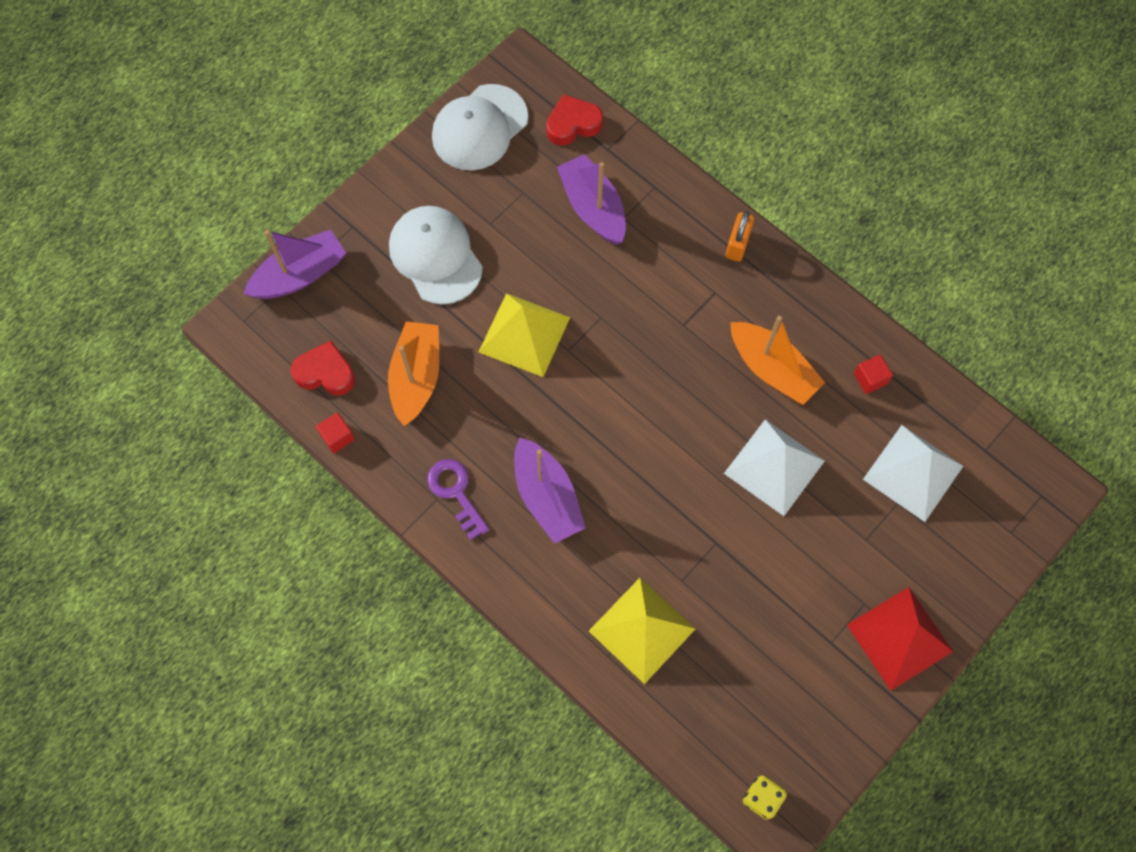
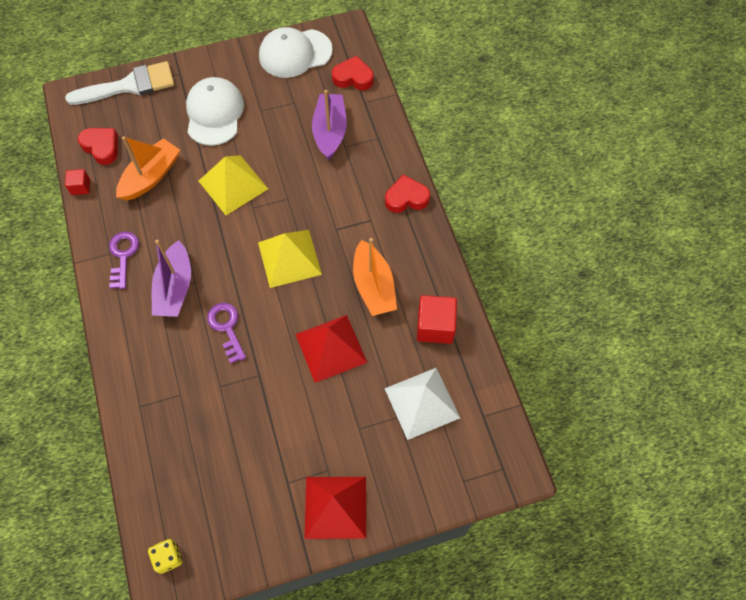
camera: 30 degrees right, 5 degrees down
purple boat [244,229,347,299] -> white brush [65,61,174,105]
yellow pyramid [589,578,695,684] -> yellow pyramid moved to [258,230,322,288]
white pyramid [724,419,825,516] -> red pyramid [295,315,368,383]
orange padlock [726,211,754,262] -> red heart [385,175,430,213]
red cube [854,355,893,394] -> red cube [417,295,457,344], size x1.80
none -> purple key [207,303,246,363]

